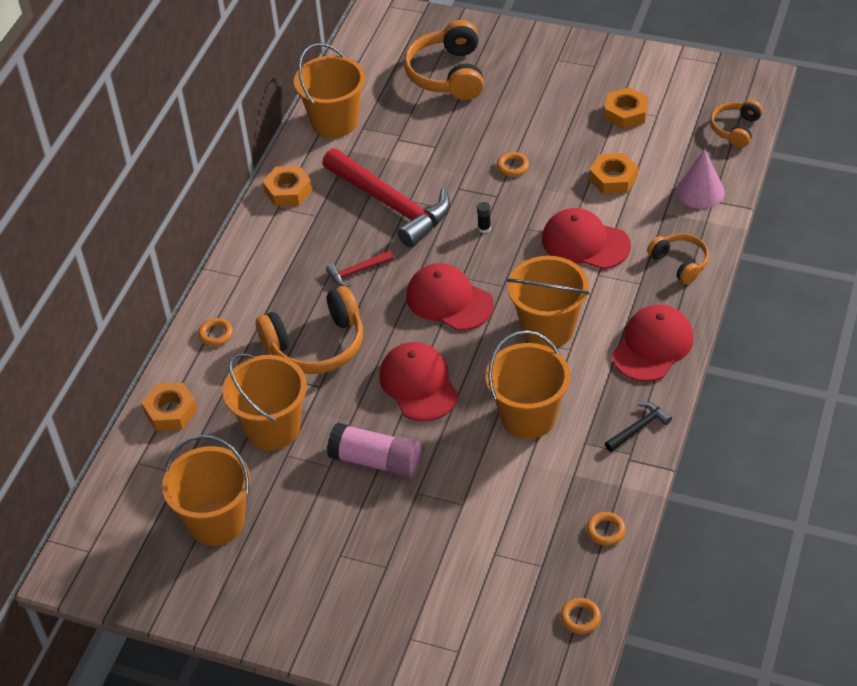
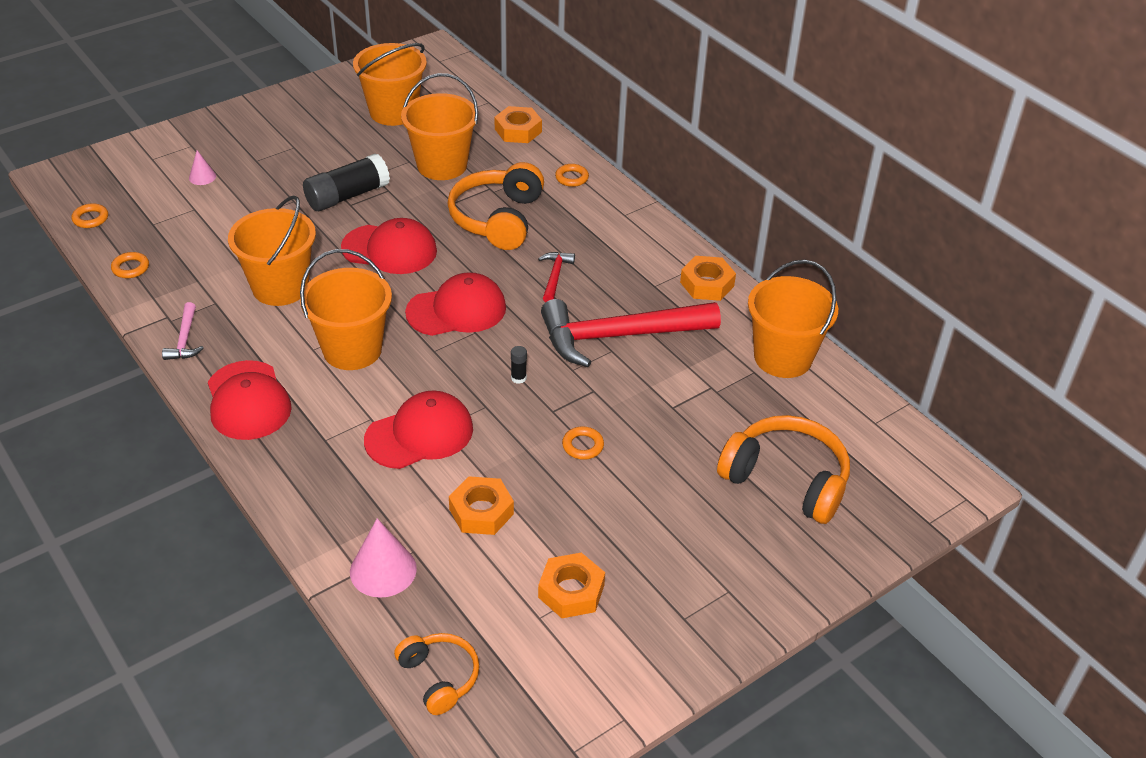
camera: 120 degrees right, 5 degrees down
pink glue stick [327,423,421,478] -> black glue stick [303,153,390,211]
black hammer [605,402,672,452] -> pink hammer [162,302,204,360]
orange headphones [647,233,709,284] -> none
none -> pink cone [189,150,216,185]

